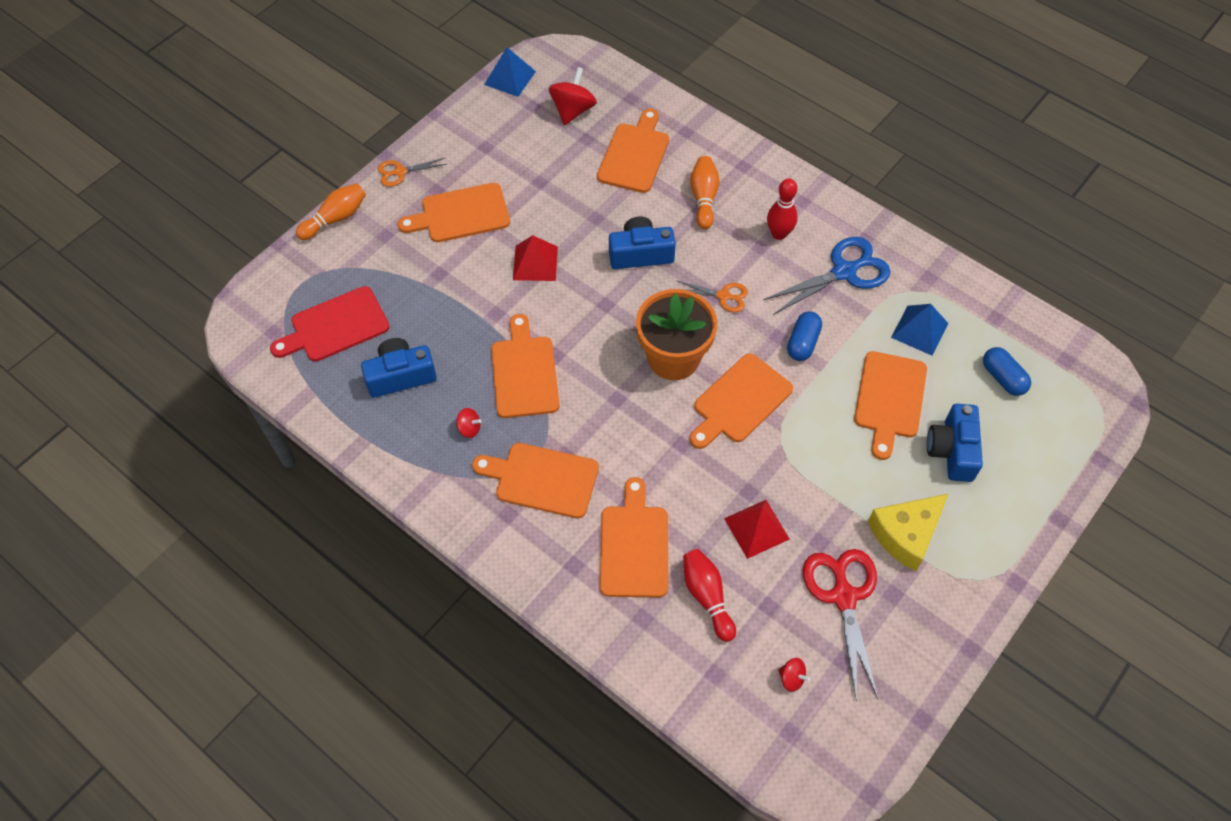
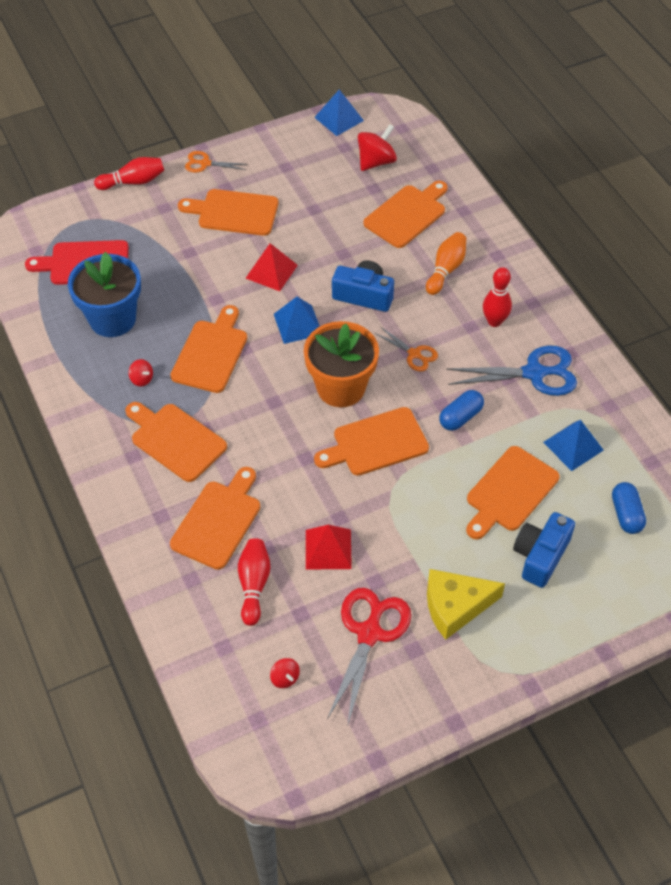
camera: 25 degrees right, 5 degrees down
orange bowling pin [296,183,366,240] -> red bowling pin [94,157,164,190]
blue camera [361,338,437,398] -> blue flower pot [68,252,141,337]
none -> blue pyramid [274,297,320,344]

